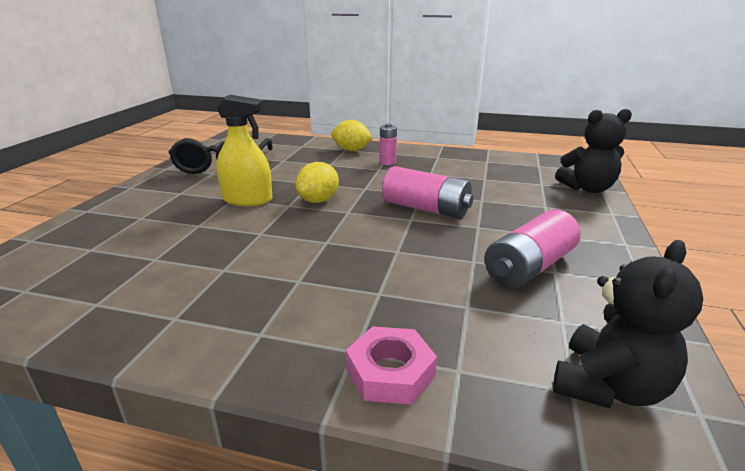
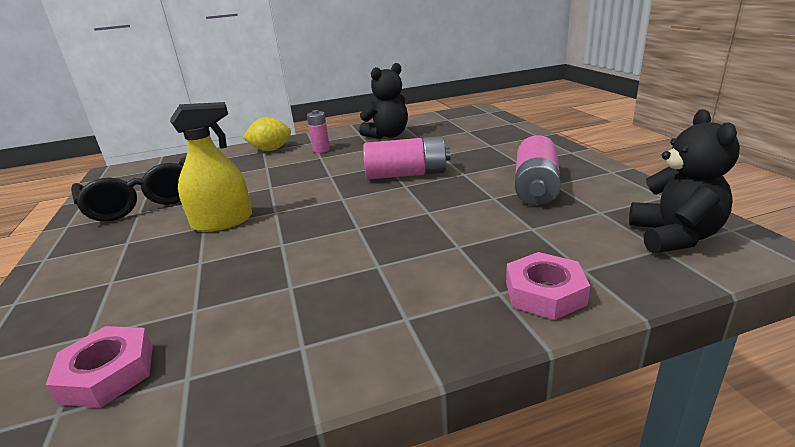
camera: 30 degrees left, 0 degrees up
yellow lemon [295,162,339,203] -> none
black teddy bear [555,109,632,193] -> black teddy bear moved to [359,63,408,139]
none -> pink nut [46,326,153,408]

